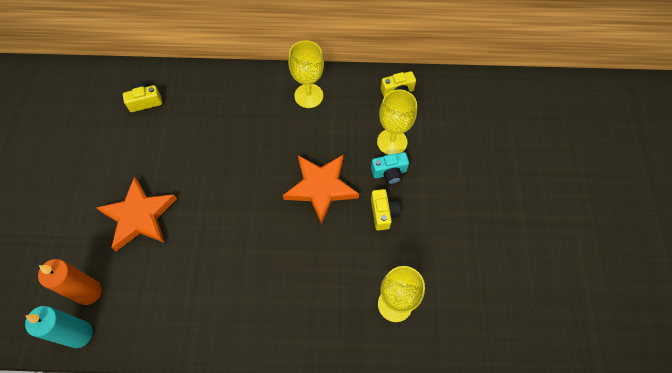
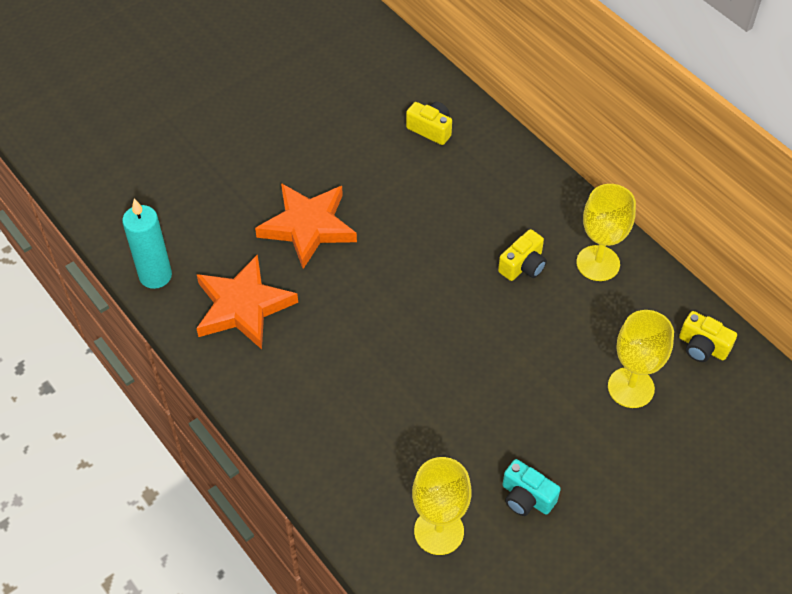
camera: 50 degrees right, 10 degrees down
orange candle [38,259,102,305] -> none
orange star [283,155,359,224] -> orange star moved to [196,254,298,349]
turquoise camera [371,152,409,185] -> turquoise camera moved to [502,459,561,516]
yellow camera [371,189,400,230] -> yellow camera moved to [498,229,547,281]

